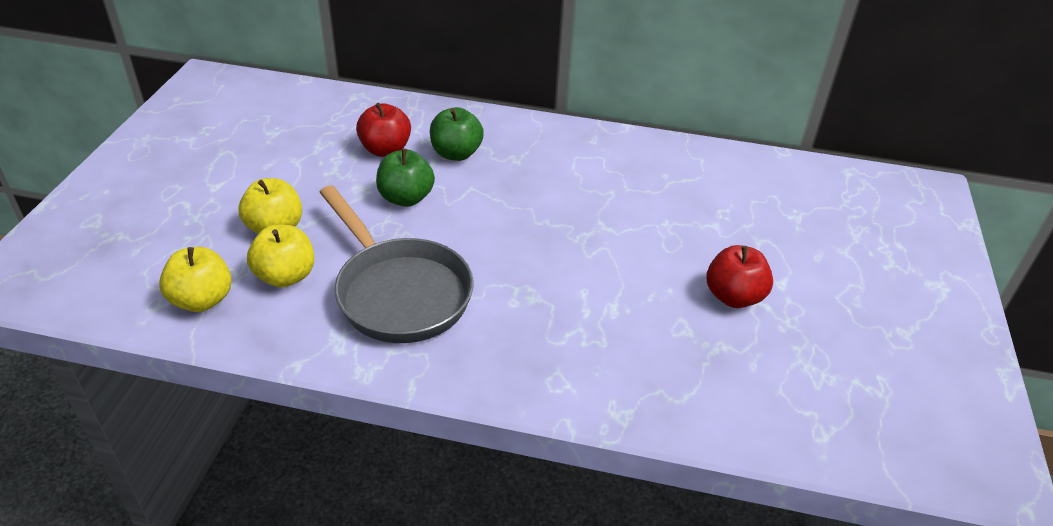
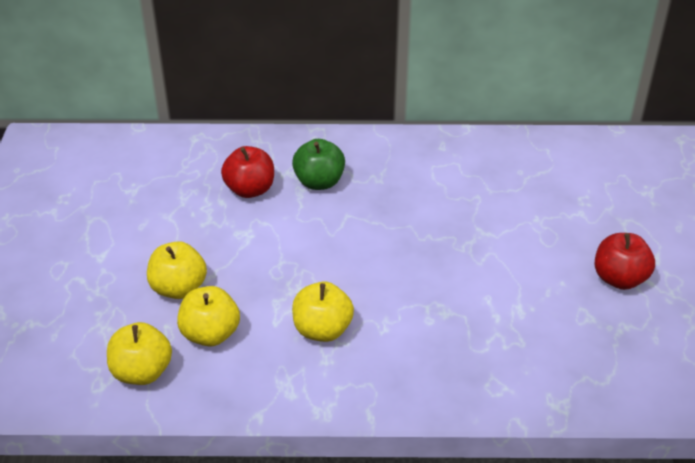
camera: 10 degrees left, 0 degrees up
grey pan [319,185,474,343] -> yellow apple [292,282,354,342]
green apple [376,149,435,207] -> none

